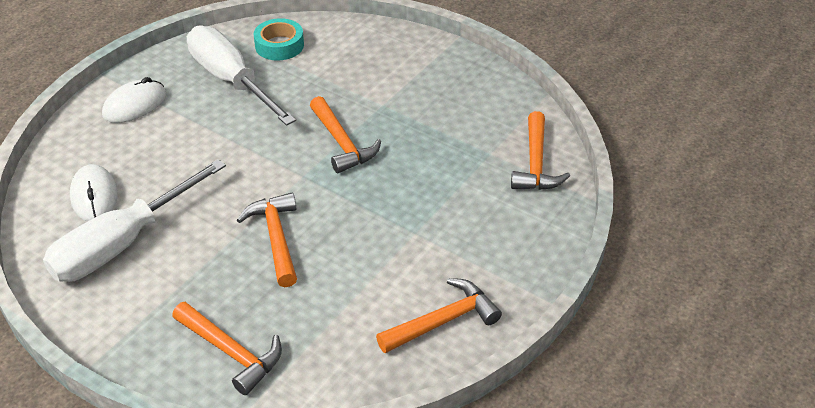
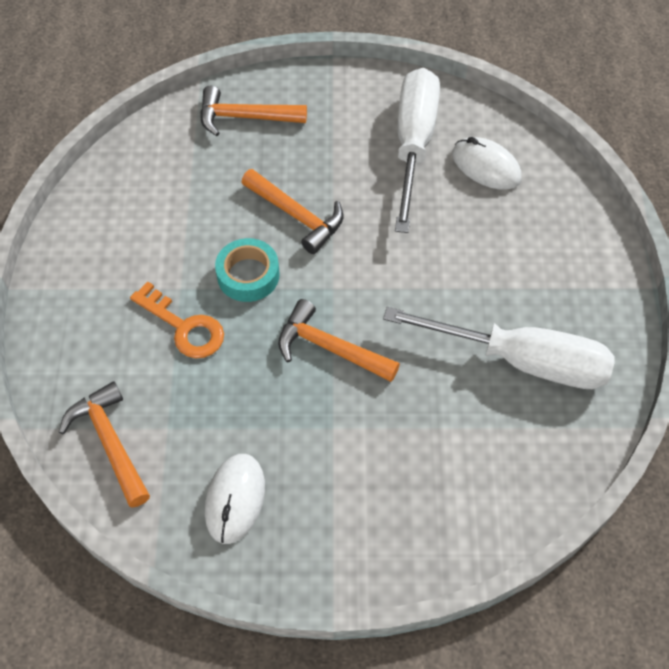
camera: 145 degrees right, 15 degrees up
white mouse [102,77,166,123] -> white mouse moved to [205,454,265,544]
turquoise tape [253,18,304,60] -> turquoise tape moved to [215,238,280,302]
orange hammer [376,278,502,353] -> none
none -> orange key [130,281,224,358]

